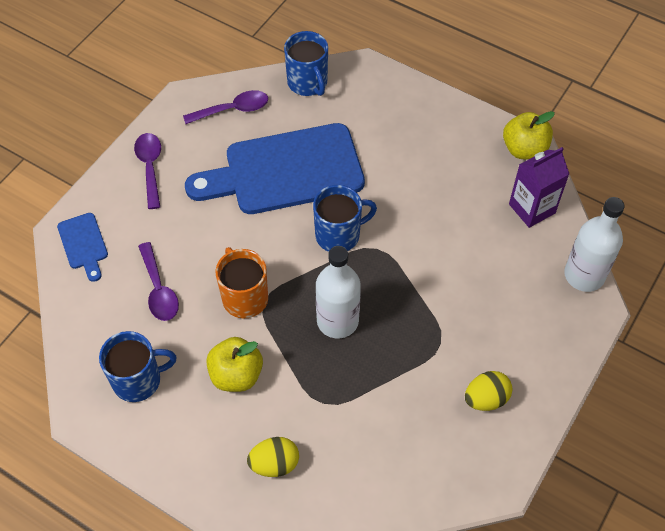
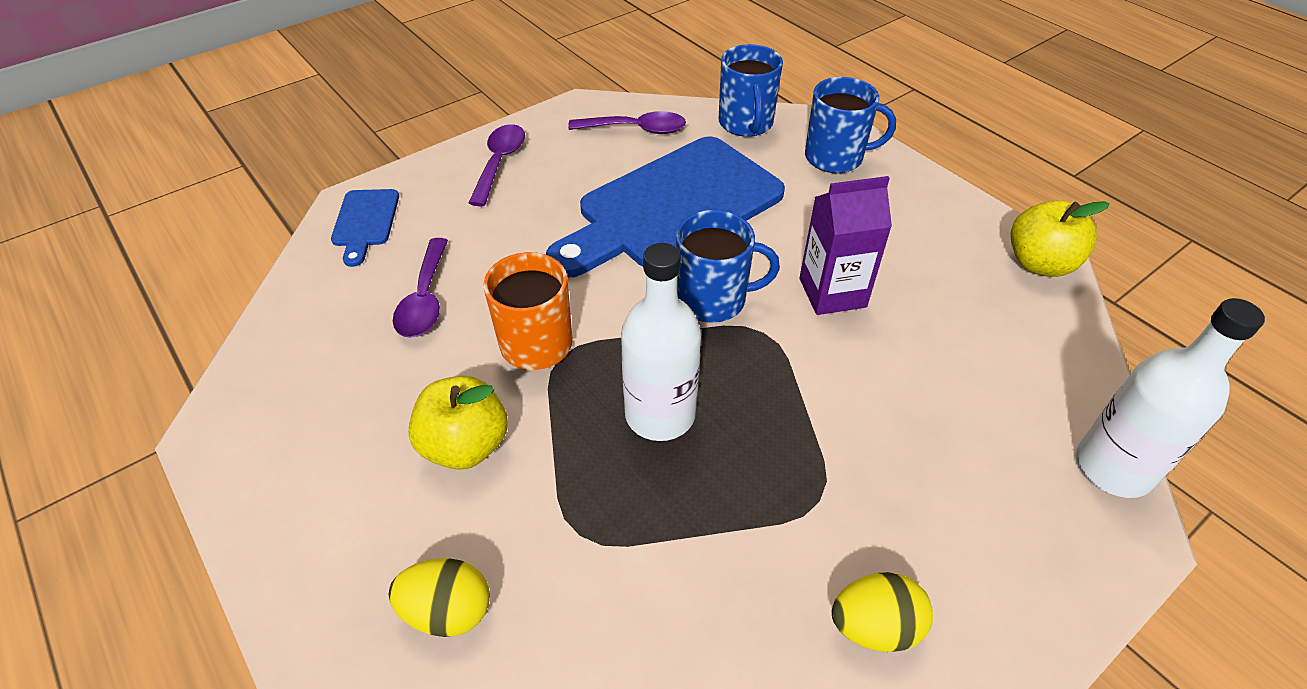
camera: 20 degrees right, 10 degrees down
blue mug [99,331,177,402] -> blue mug moved to [805,77,896,173]
blue cutting board [185,123,365,214] -> blue cutting board turned 45 degrees counterclockwise [546,136,785,278]
purple carton [509,147,569,228] -> purple carton moved to [799,176,892,315]

